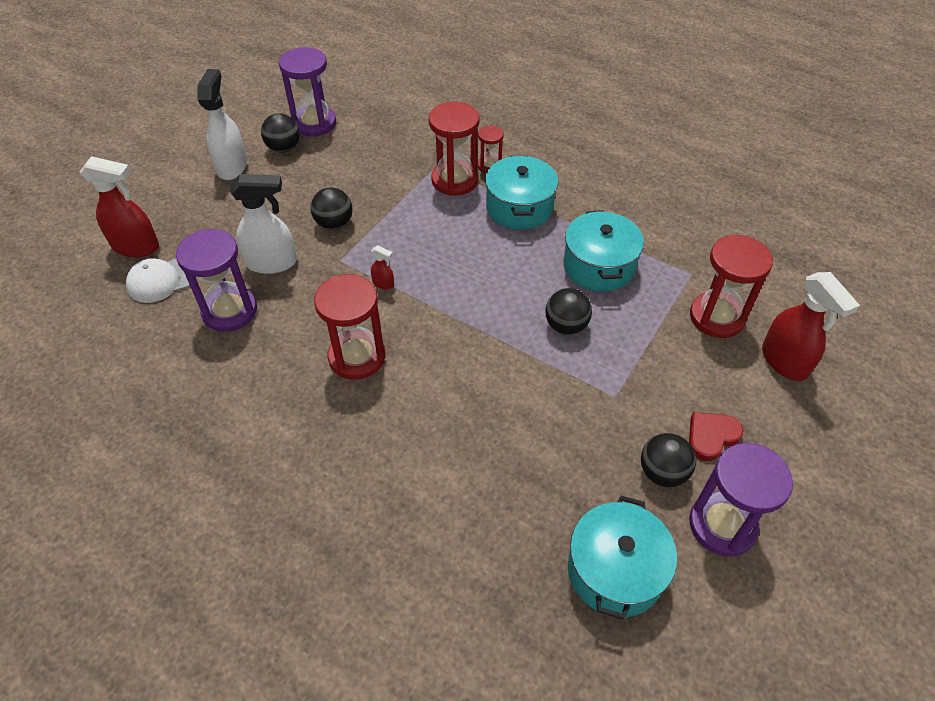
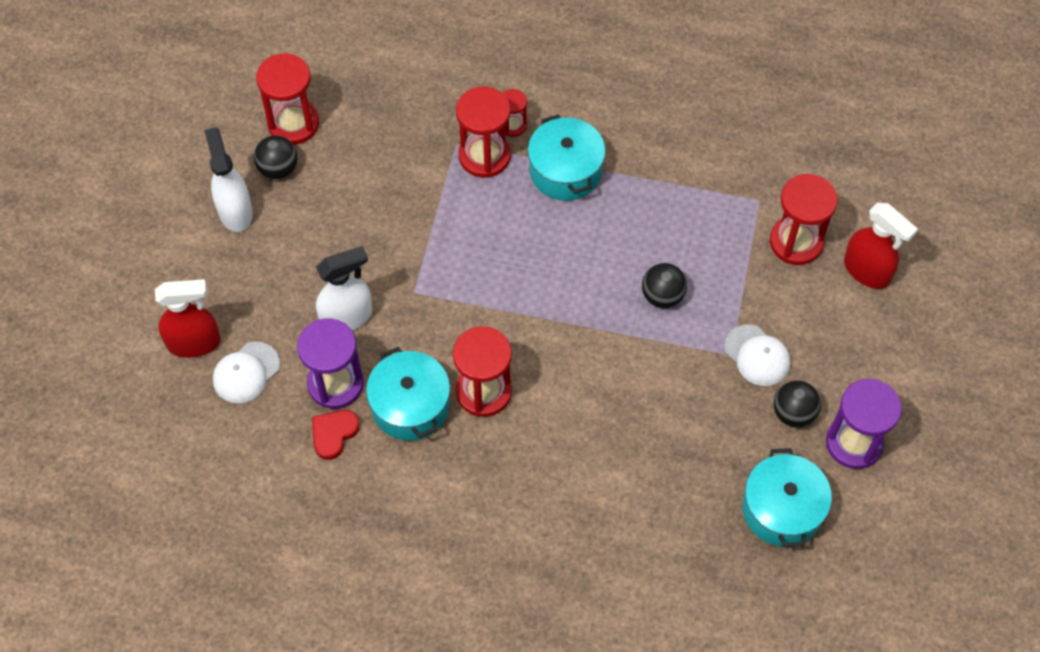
camera: 20 degrees left, 10 degrees up
purple hourglass [279,47,336,136] -> red hourglass [256,53,319,145]
black ball [311,188,352,230] -> none
red spray bottle [371,245,394,289] -> none
turquoise pot [563,210,644,291] -> turquoise pot moved to [366,347,450,441]
red heart [689,412,743,461] -> red heart moved to [312,410,360,460]
none -> white cap [724,325,791,386]

